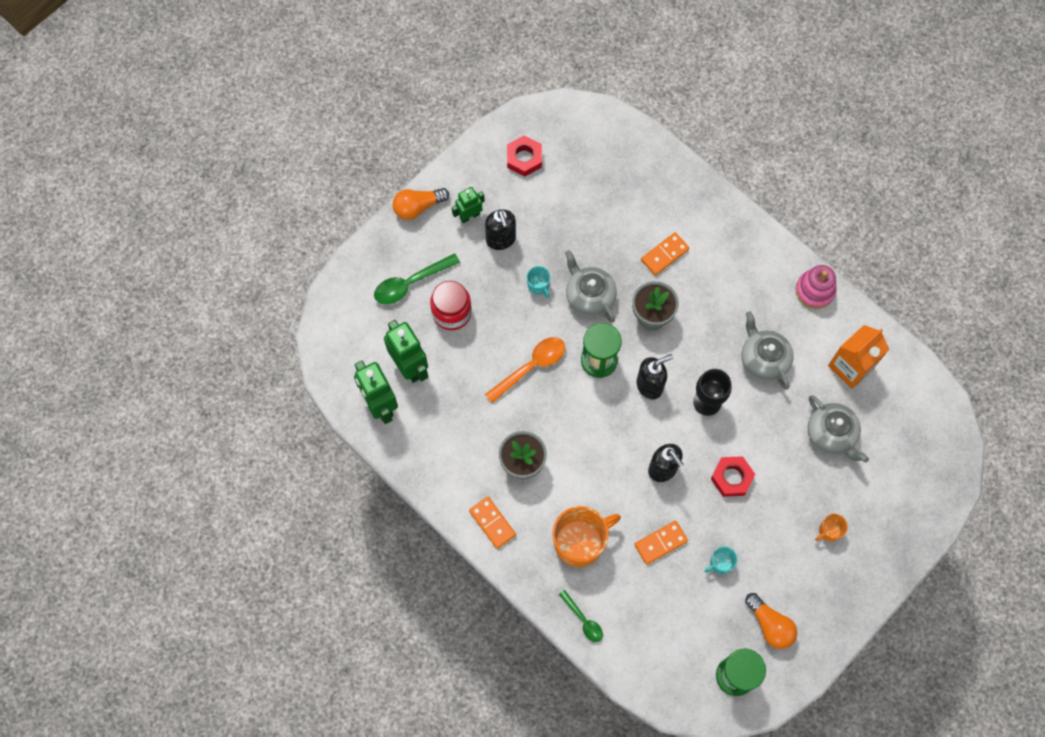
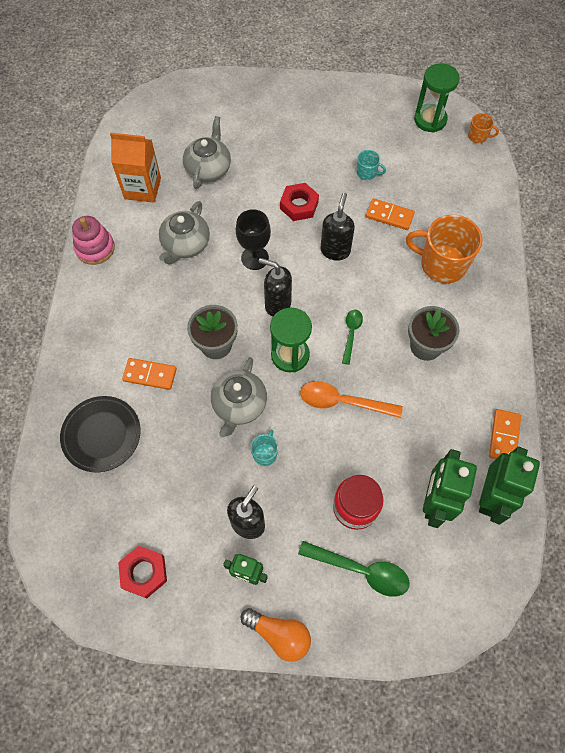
camera: 130 degrees left, 5 degrees down
orange domino [469,497,516,549] -> orange domino moved to [489,409,521,459]
green spoon [559,590,603,642] -> green spoon moved to [342,310,363,365]
orange light bulb [745,593,797,649] -> none
orange mug [815,514,848,542] -> orange mug moved to [468,113,499,143]
none -> black plate [60,396,141,473]

